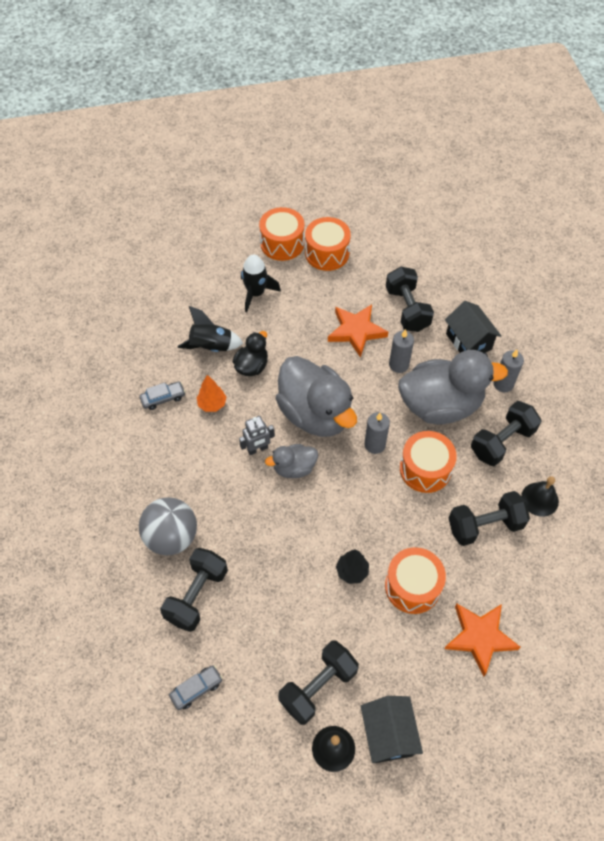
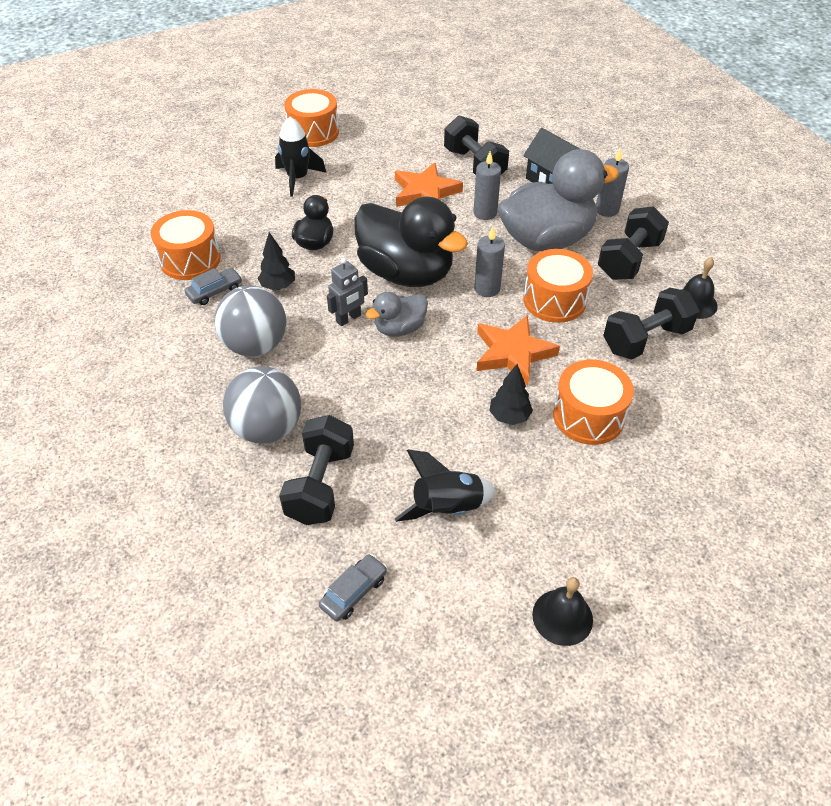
camera: 15 degrees left, 10 degrees down
black rocket [177,306,243,352] -> black rocket moved to [395,449,496,522]
orange tree [197,375,226,412] -> black tree [258,232,295,290]
grey duck [275,356,357,437] -> black duck [354,196,468,287]
black dumbbell [278,641,359,725] -> none
orange drum [305,217,351,271] -> orange drum moved to [151,210,221,280]
black house [361,696,423,763] -> none
orange star [444,604,521,677] -> orange star moved to [476,315,560,386]
none -> grey ball [214,285,286,356]

